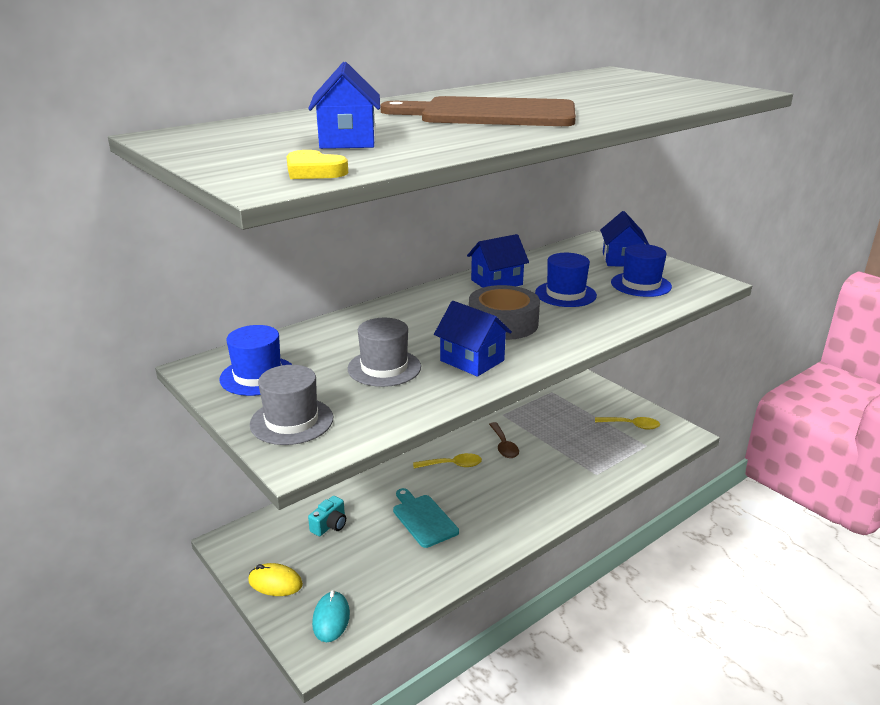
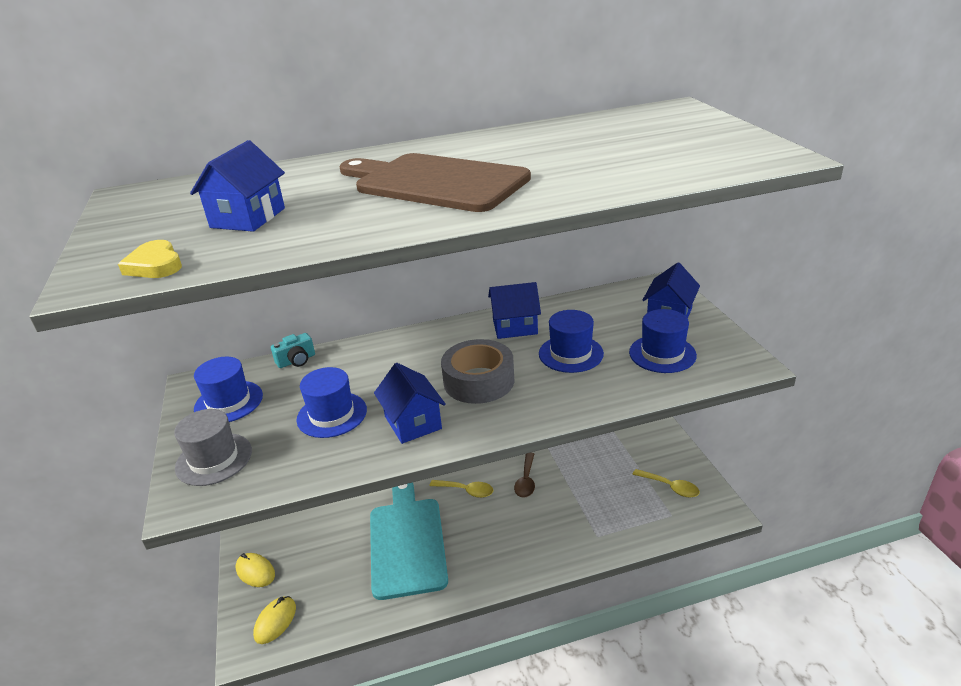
camera: 25 degrees right, 5 degrees up
turquoise camera [308,496,346,536] -> turquoise camera moved to [271,333,315,368]
turquoise mouse [312,590,350,642] -> yellow mouse [253,596,296,644]
grey hat [348,318,421,387] -> blue hat [297,367,367,438]
turquoise cutting board [393,488,459,548] -> turquoise cutting board [370,482,448,600], size x1.79

